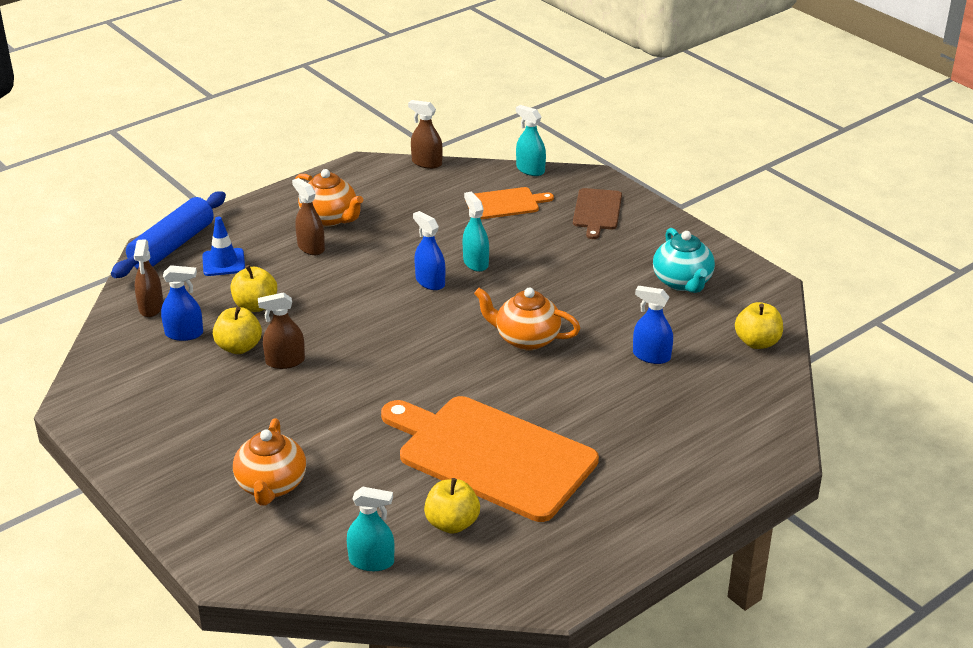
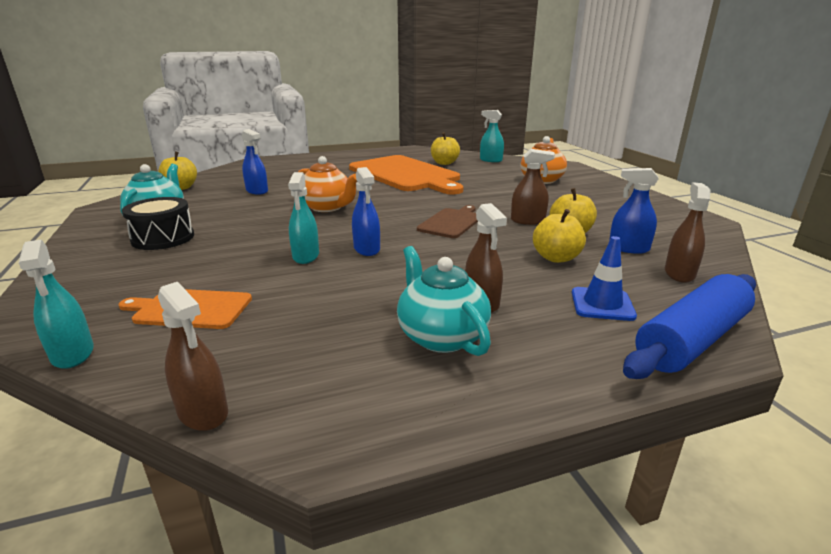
camera: 160 degrees left, 10 degrees down
orange teapot [295,169,363,227] -> turquoise teapot [397,246,491,356]
brown cutting board [573,188,622,239] -> brown cutting board moved to [417,205,478,238]
none -> black drum [122,197,194,250]

